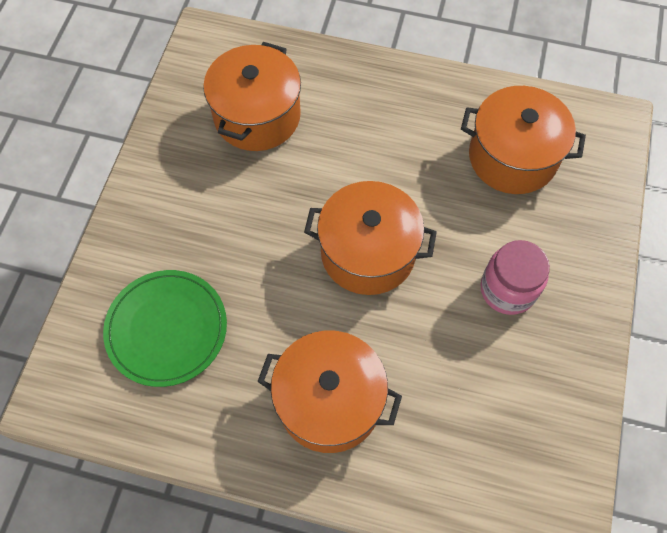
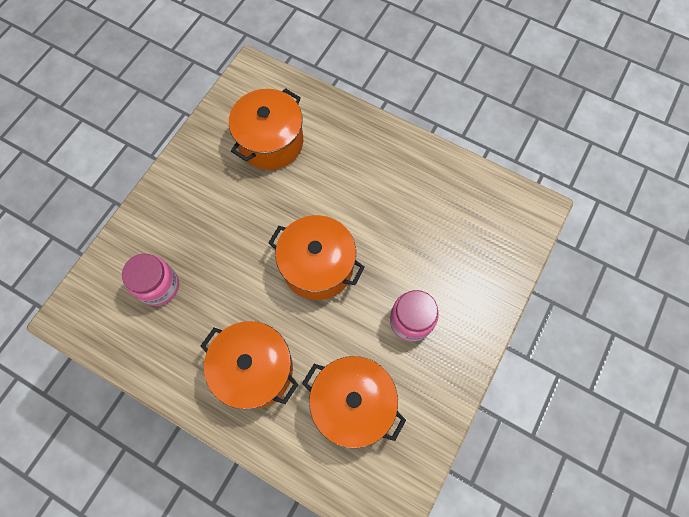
camera: 15 degrees right, 5 degrees up
green plate [103,270,227,387] -> pink jar [122,254,179,306]
orange pot [461,86,586,194] -> orange pot moved to [302,356,406,448]

